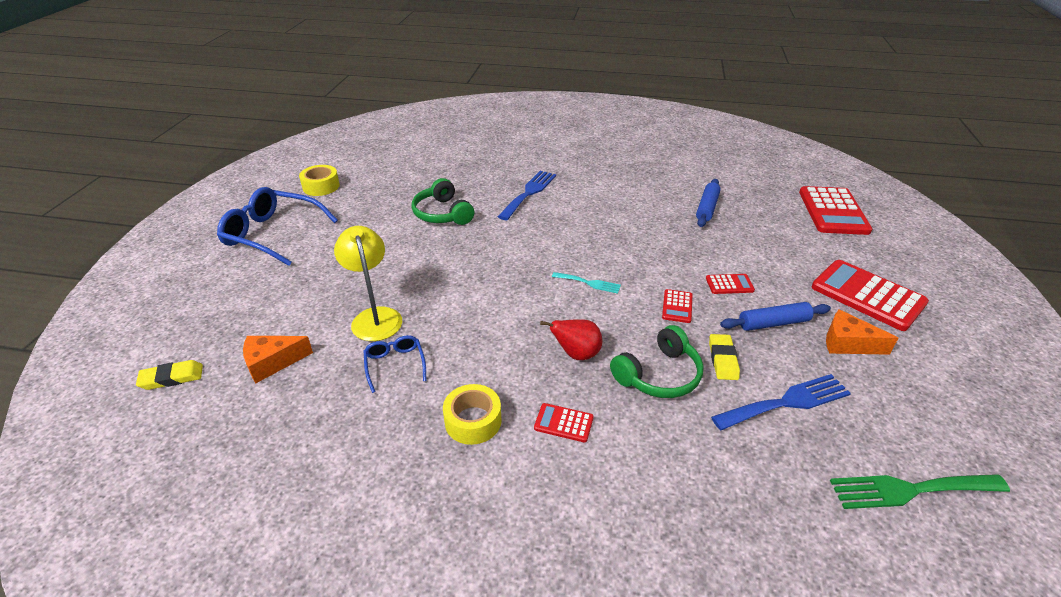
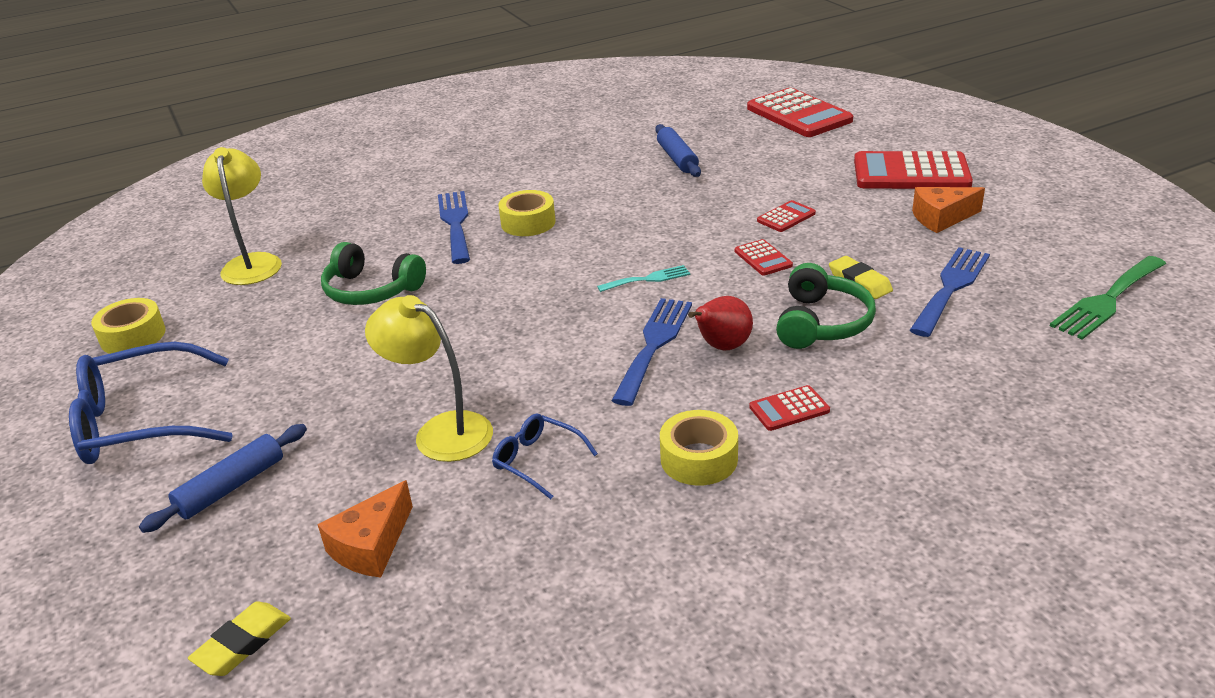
camera: 35 degrees left, 5 degrees down
blue rolling pin [720,302,831,331] -> blue rolling pin moved to [139,424,307,533]
none -> yellow lamp [202,147,282,285]
none -> yellow tape [498,190,556,236]
none -> blue fork [611,298,692,406]

